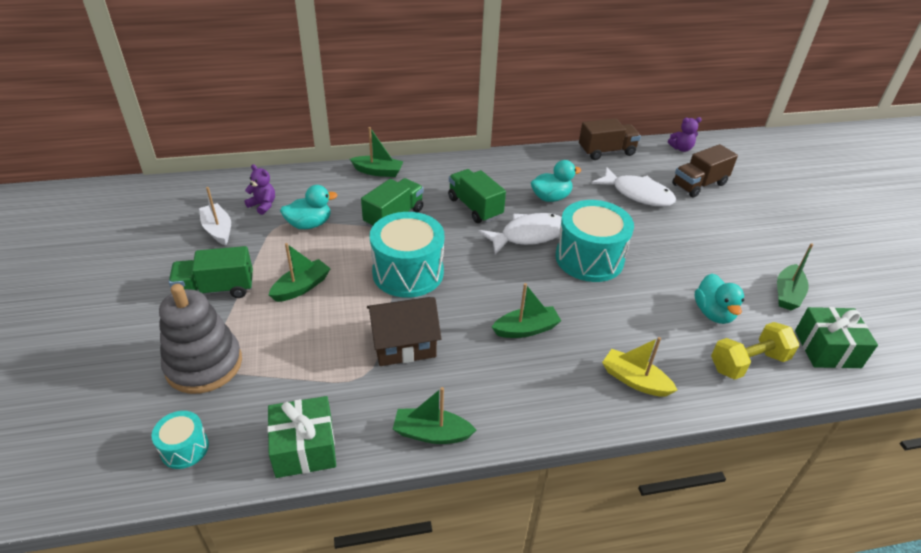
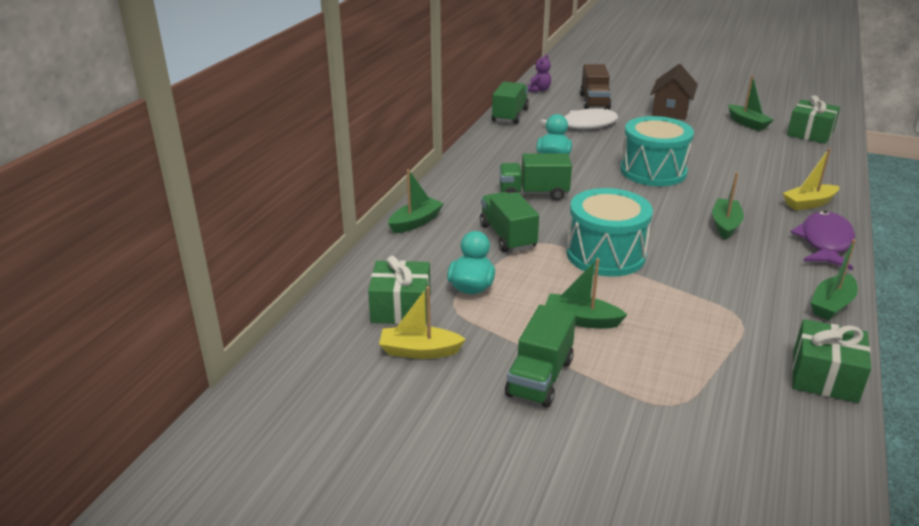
camera: 55 degrees left, 10 degrees down
turquoise drum [151,411,209,469] -> none
grey stacking toy [159,284,242,394] -> none
white boat [199,187,231,245] -> yellow boat [379,286,466,359]
purple teddy bear [244,164,275,215] -> green gift [368,256,431,324]
green boat [269,243,331,302] -> green boat turned 60 degrees counterclockwise [545,258,627,328]
brown house [367,297,441,366] -> brown house moved to [650,64,698,120]
white fish [478,213,562,255] -> none
brown truck [579,118,641,160] -> green truck [492,82,529,124]
turquoise duck [695,273,744,324] -> none
yellow dumbbell [711,322,799,380] -> none
none -> purple fish [790,211,855,270]

